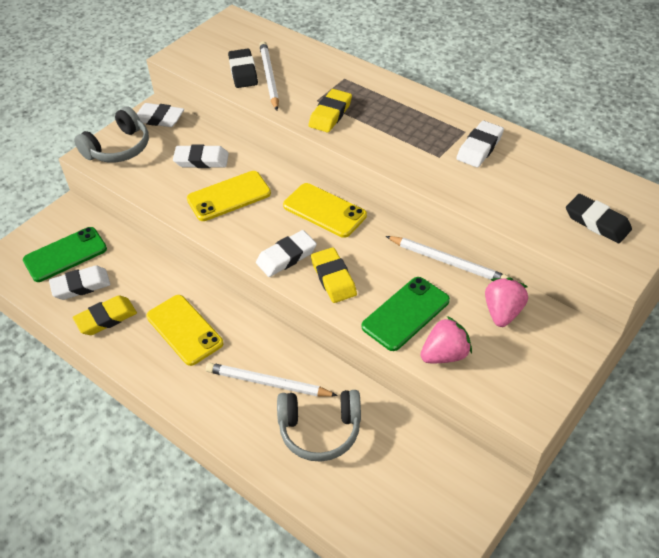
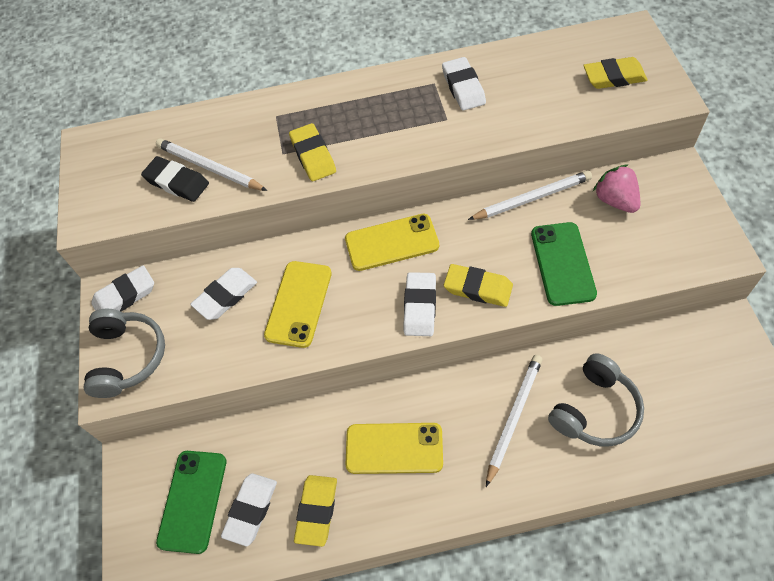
camera: 45 degrees left, 10 degrees up
white pencil [206,363,338,397] -> white pencil turned 150 degrees clockwise [486,355,542,487]
pink strawberry [420,316,472,363] -> none
black eraser [566,194,632,243] -> yellow eraser [583,57,648,89]

